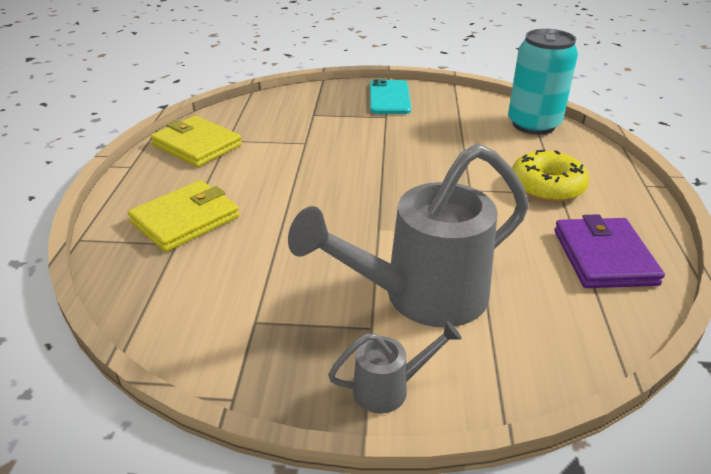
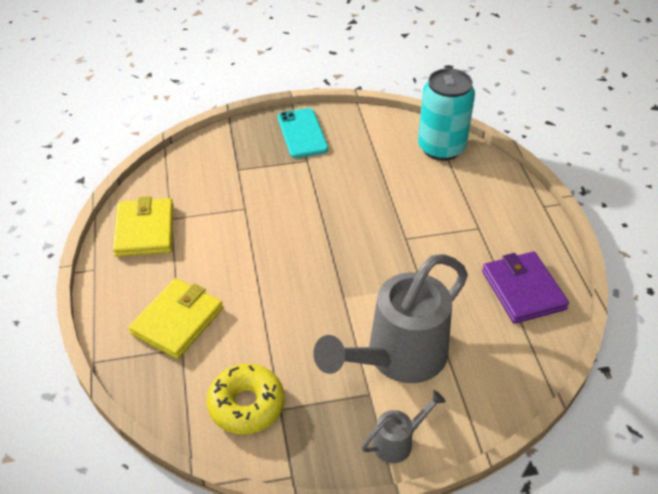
camera: 15 degrees left, 10 degrees up
yellow wallet [151,116,242,167] -> yellow wallet turned 60 degrees clockwise [113,196,173,257]
yellow donut [512,150,589,202] -> yellow donut moved to [207,364,285,435]

